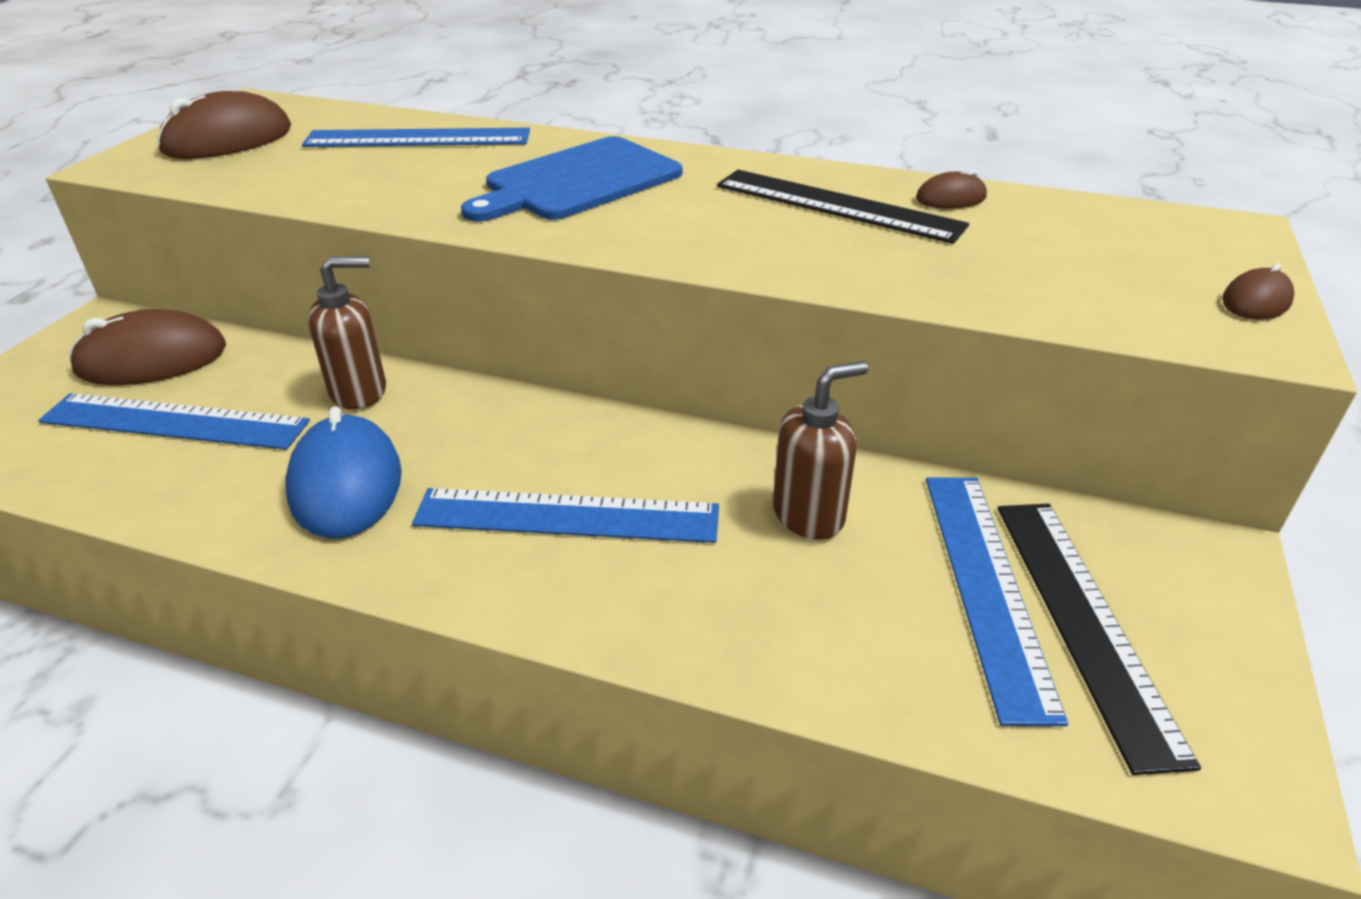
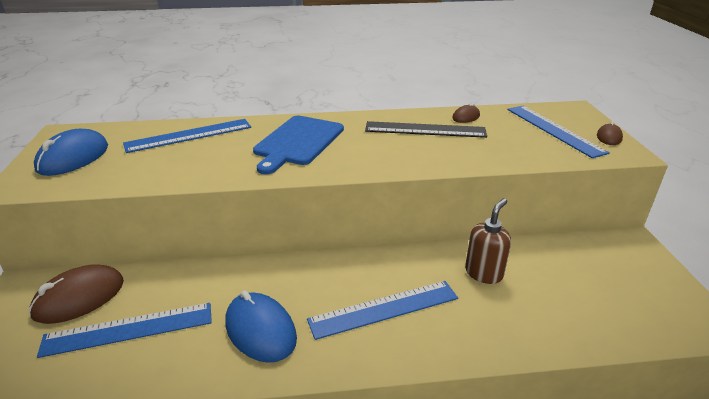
camera: 25 degrees left, 5 degrees down
brown mouse [157,91,292,159] -> blue mouse [34,129,108,176]
brown soap dispenser [308,256,386,410] -> none
blue ruler [926,477,1068,726] -> blue ruler moved to [507,106,610,158]
black ruler [997,504,1201,775] -> none

